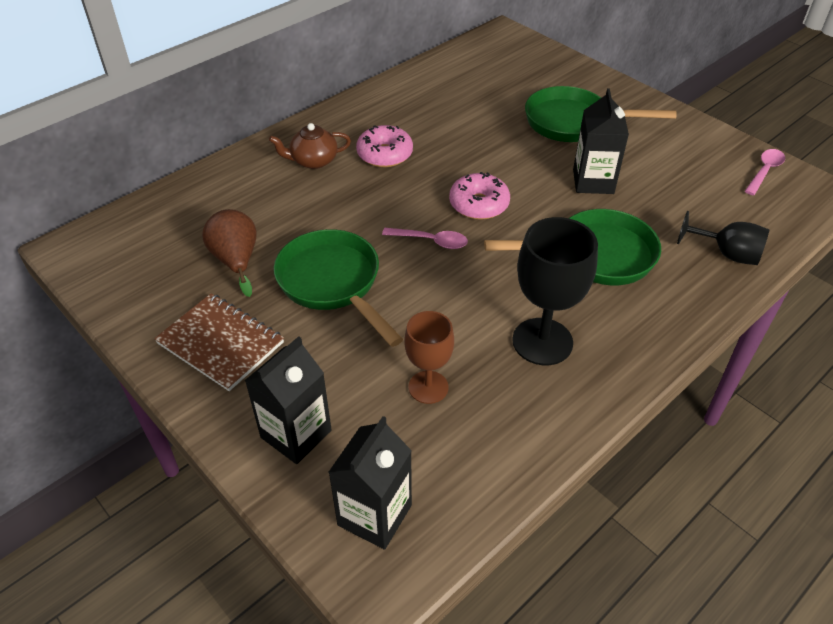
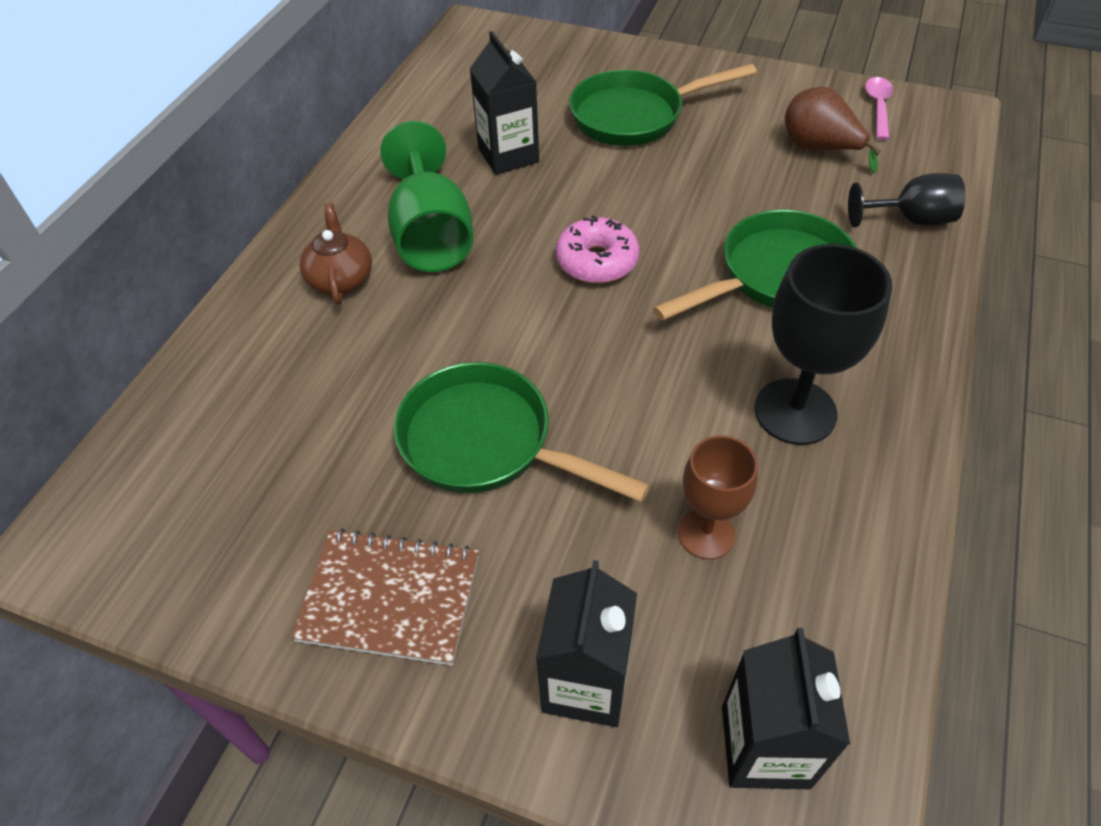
camera: 25 degrees left, 5 degrees up
brown pear [202,209,257,297] -> brown pear moved to [785,87,882,173]
brown teapot [269,123,351,169] -> brown teapot turned 120 degrees clockwise [299,203,372,305]
pink donut [356,125,413,167] -> green goblet [380,121,473,272]
pink spoon [382,228,468,249] -> none
black carton [573,88,629,194] -> black carton moved to [470,31,539,175]

